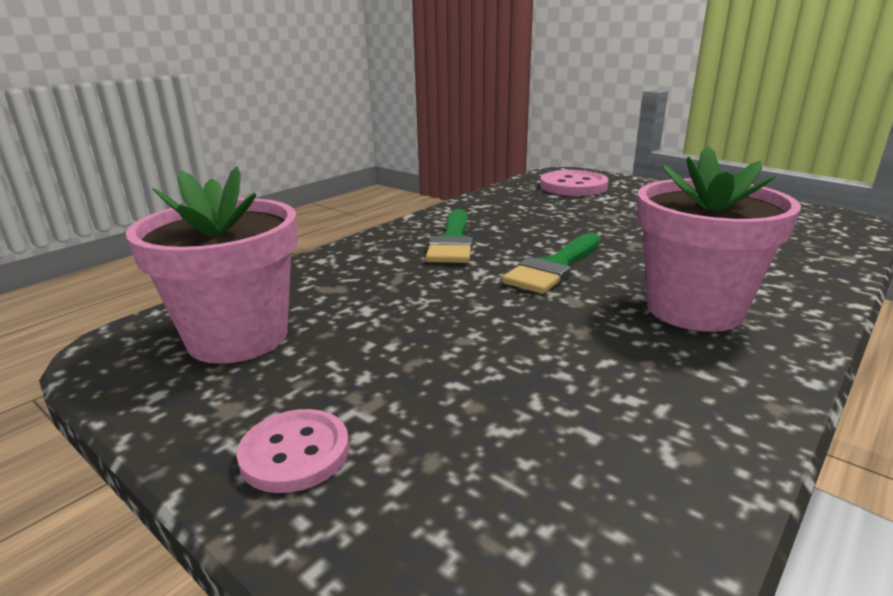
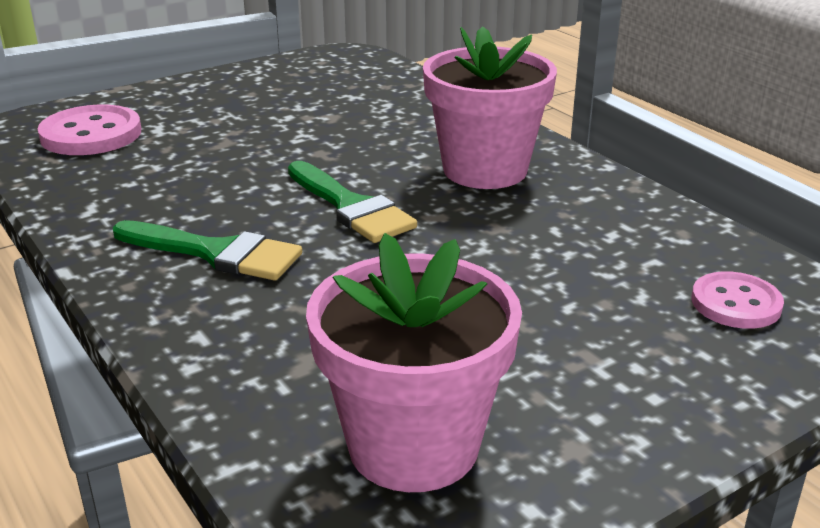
camera: 75 degrees left, 5 degrees up
pink button [236,409,349,493] -> pink button moved to [692,271,784,329]

